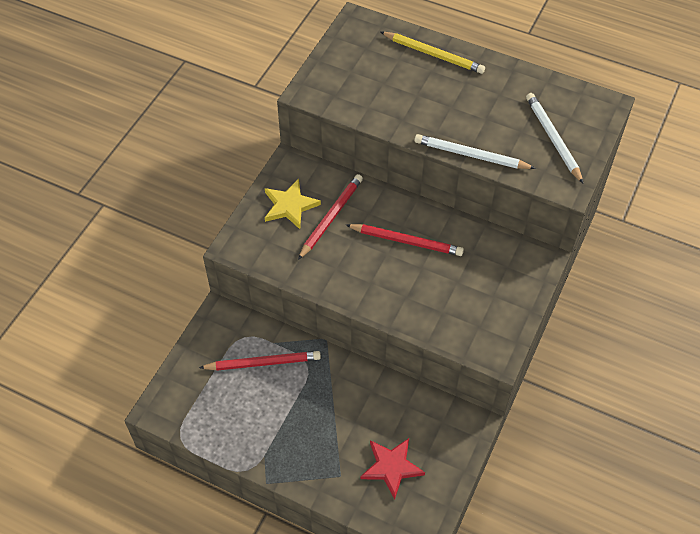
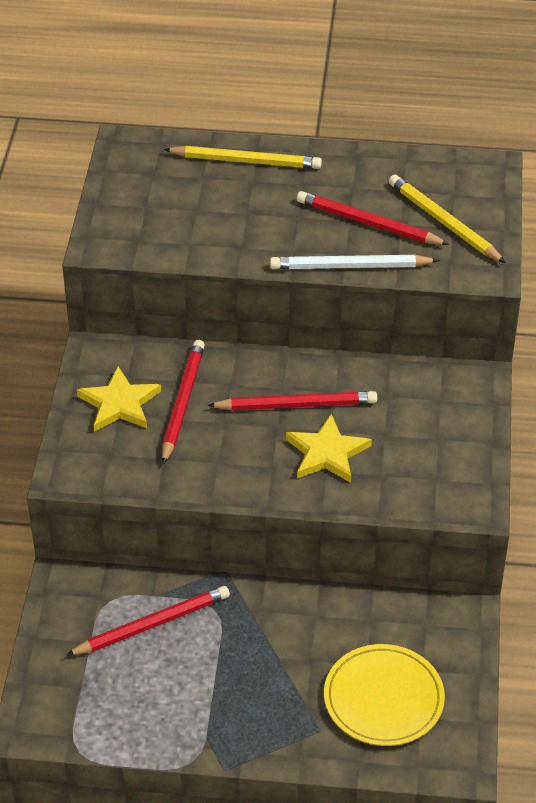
camera: 20 degrees left, 10 degrees down
red star [361,438,425,499] -> yellow plate [324,644,445,746]
white pencil [526,93,584,184] -> yellow pencil [389,175,506,263]
none -> yellow star [286,414,372,483]
none -> red pencil [297,191,449,245]

